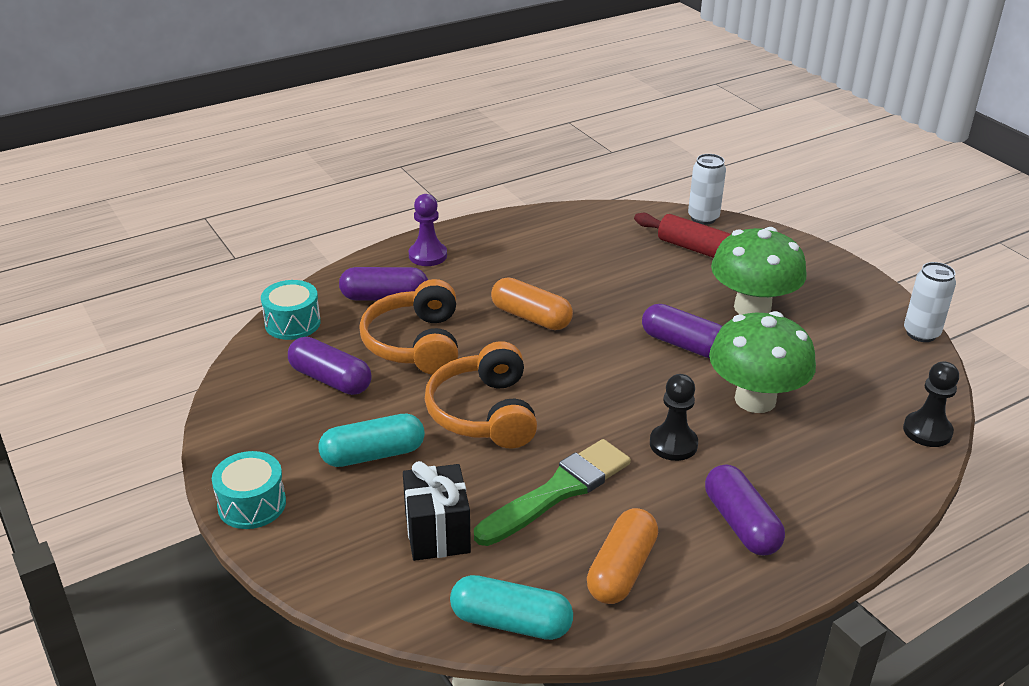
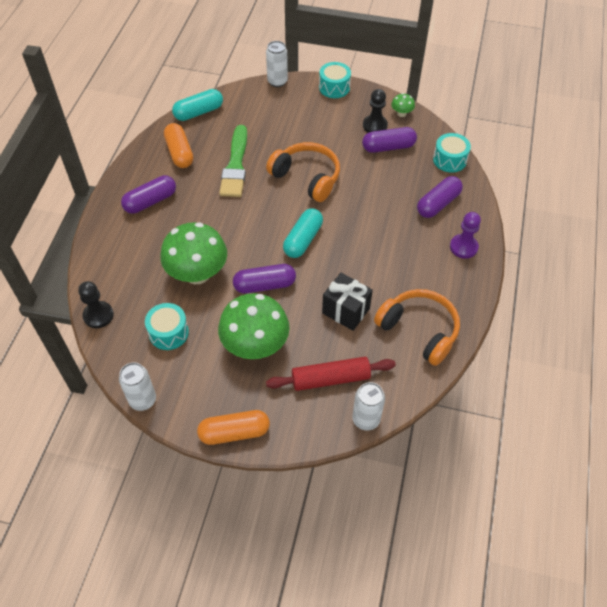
camera: 135 degrees right, 20 degrees up
turquoise capsule [318,414,425,467] -> turquoise capsule moved to [283,208,323,258]
orange headphones [359,279,458,375] -> orange headphones moved to [374,289,460,366]
black gift [403,461,471,561] -> black gift moved to [322,273,373,331]
orange capsule [491,278,573,330] -> orange capsule moved to [197,410,270,445]
black pawn [650,374,698,461] -> black pawn moved to [363,89,388,133]
purple capsule [705,464,785,555] -> purple capsule turned 60 degrees counterclockwise [121,175,176,214]
none -> turquoise drum [145,303,189,350]
none -> white can [266,41,288,87]
none -> green mushroom [391,93,415,117]

